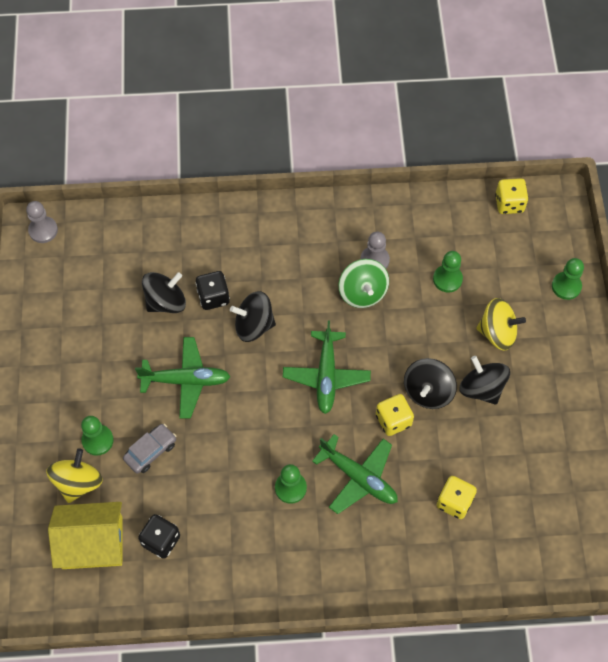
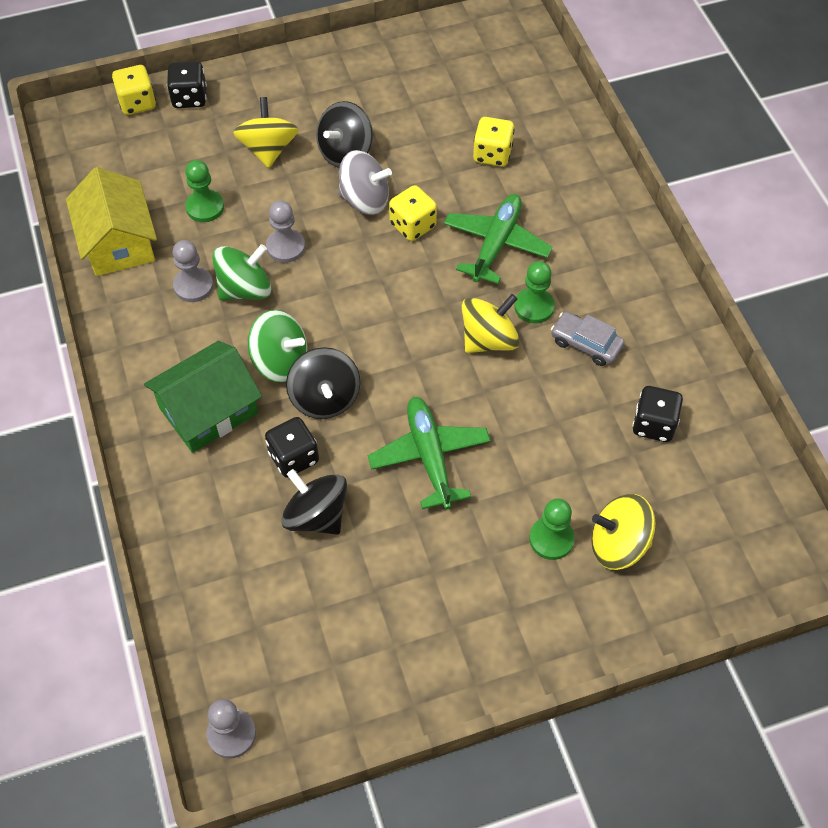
camera: 105 degrees left, 5 degrees down
yellow house [48,502,122,569] -> yellow house moved to [66,167,157,276]
grey car [123,424,176,474] -> grey car moved to [551,312,624,366]
green plane [283,321,371,414] -> none
black spinning top [404,358,457,409] -> grey spinning top [338,150,392,215]
yellow dice [495,178,528,214] -> yellow dice moved to [112,65,156,115]
green pawn [552,258,584,300] -> black dice [167,61,207,108]
none -> green house [144,341,262,453]
none -> green spinning top [248,310,307,383]
none -> grey pawn [266,200,305,263]
none -> yellow spinning top [462,294,520,353]

